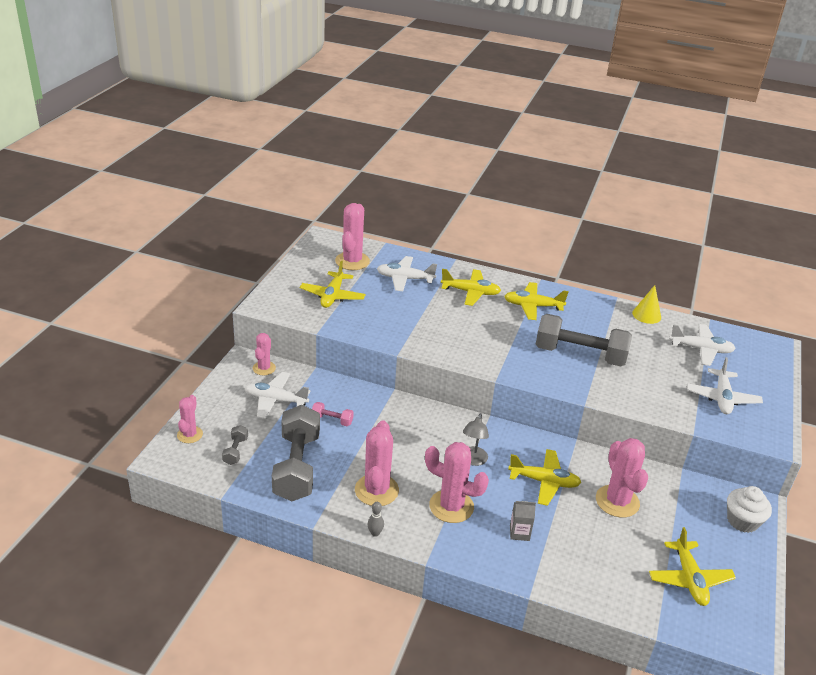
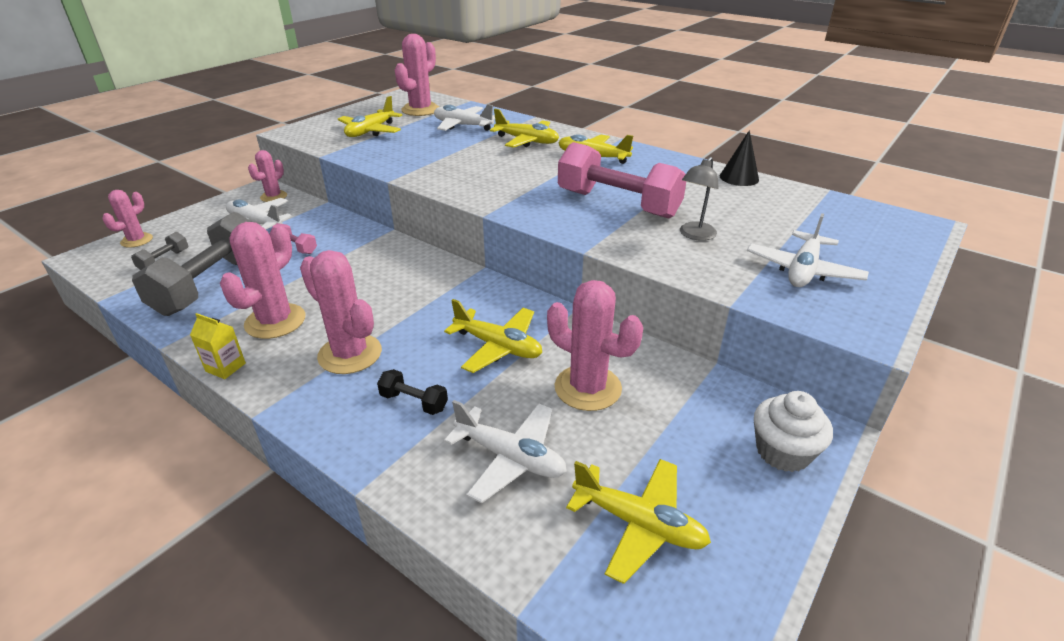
camera: 20 degrees right, 0 degrees up
grey bowling pin [367,502,384,537] -> yellow carton [190,313,246,379]
grey lamp [463,413,489,466] -> grey lamp moved to [680,157,719,241]
grey carton [510,501,536,541] -> black dumbbell [377,369,448,415]
grey dumbbell [535,314,632,366] -> pink dumbbell [558,142,686,219]
pink cactus [596,438,648,518] -> pink cactus turned 60 degrees counterclockwise [547,280,643,411]
yellow cone [632,285,661,324] -> black cone [720,130,759,186]
yellow plane [649,527,736,606] -> yellow plane turned 75 degrees counterclockwise [566,459,711,584]
white plane [669,324,736,366] -> white plane moved to [444,400,567,503]

